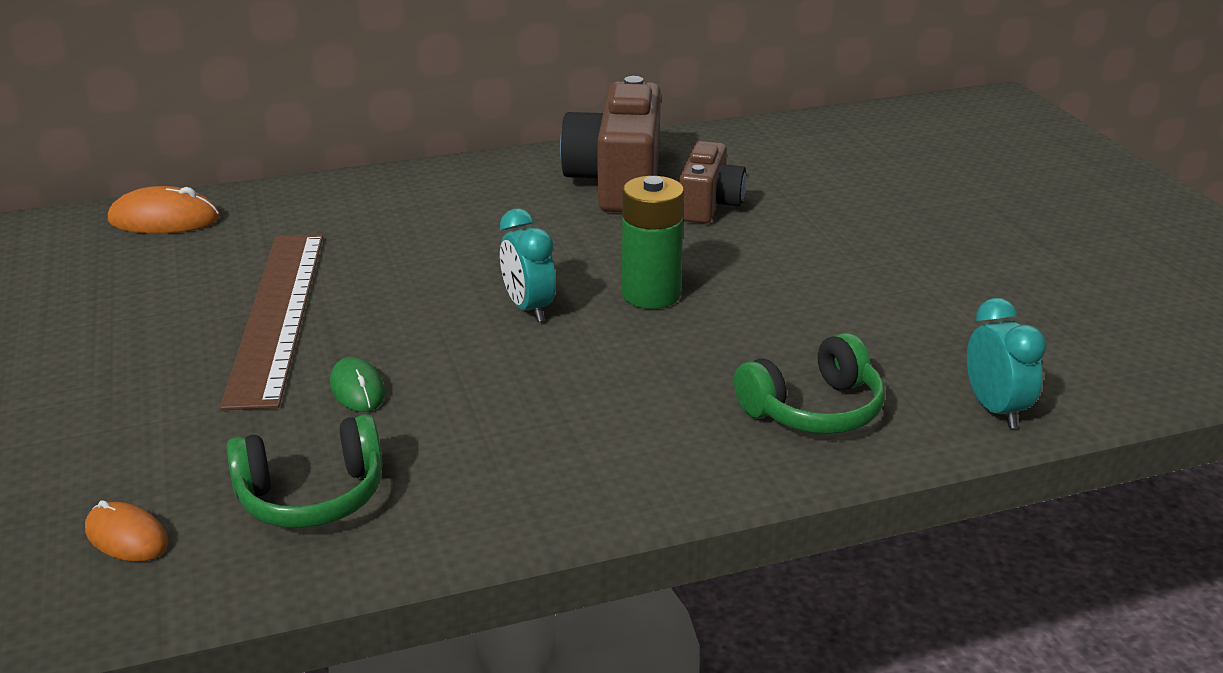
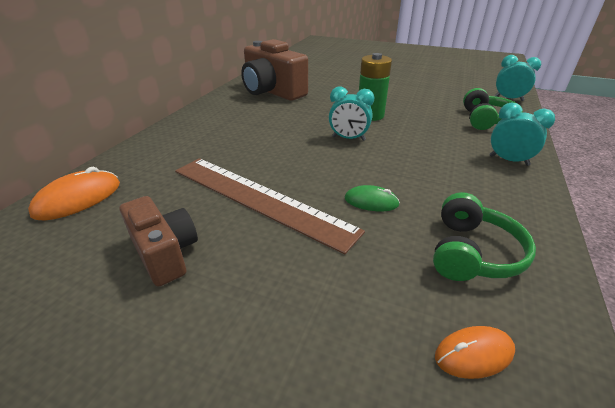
camera: 50 degrees left, 5 degrees up
brown camera [679,141,746,224] -> brown camera moved to [120,196,198,287]
none -> turquoise clock [489,102,555,166]

